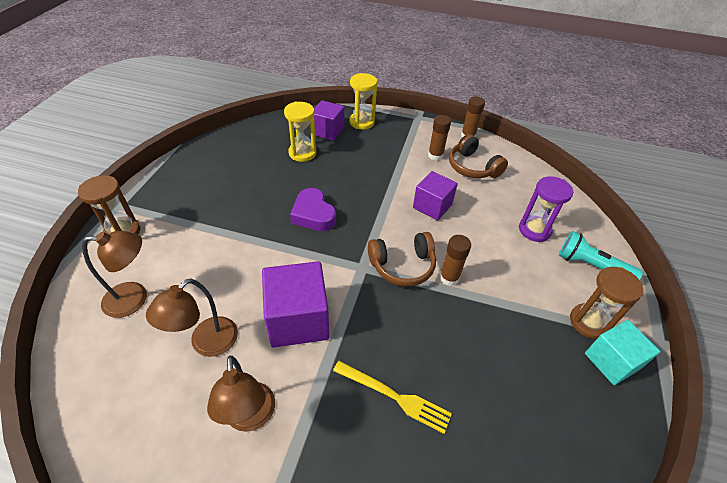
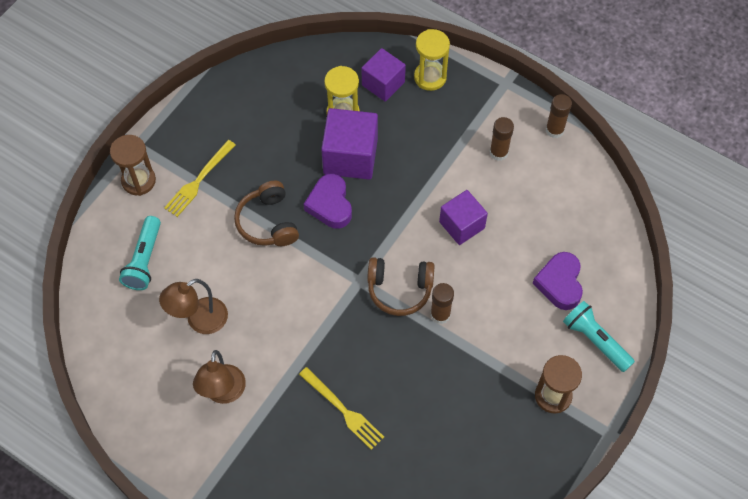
camera: 20 degrees right, 15 degrees up
brown lamp [82,231,147,318] -> turquoise flashlight [119,216,161,290]
purple cube [262,261,329,348] -> purple cube moved to [321,108,378,180]
brown headphones [449,134,508,178] -> brown headphones moved to [234,181,299,246]
purple hourglass [519,176,573,242] -> purple heart [533,252,583,310]
turquoise cube [585,320,661,385] -> none
none -> yellow fork [164,140,236,217]

